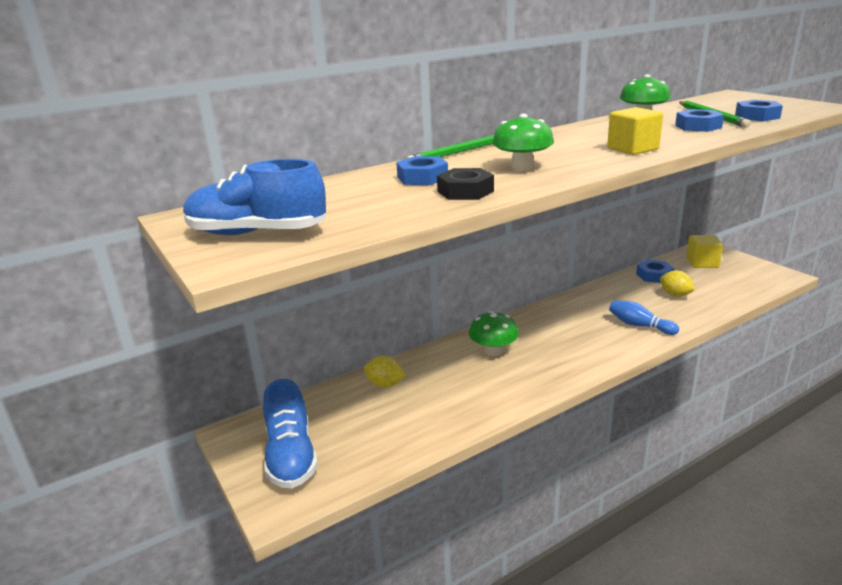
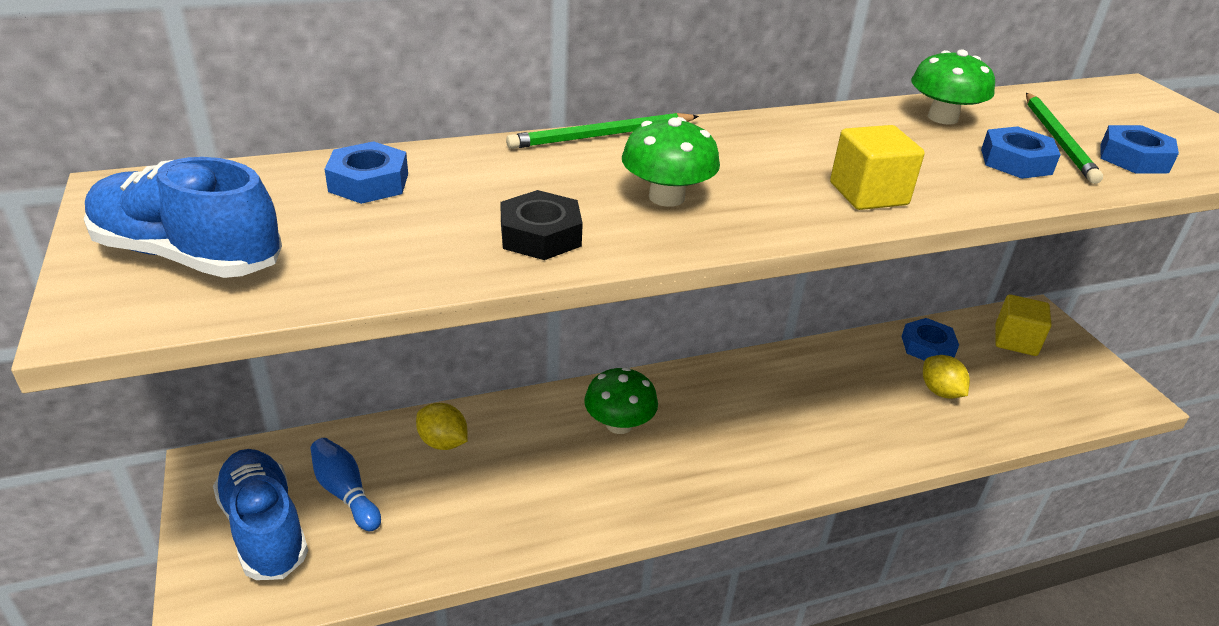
camera: 10 degrees right, 10 degrees up
blue shoe [263,379,318,488] -> blue shoe turned 150 degrees clockwise [213,449,308,580]
blue nut [396,156,448,185] -> blue nut moved to [325,141,408,204]
blue bowling pin [609,300,679,335] -> blue bowling pin moved to [310,438,381,531]

